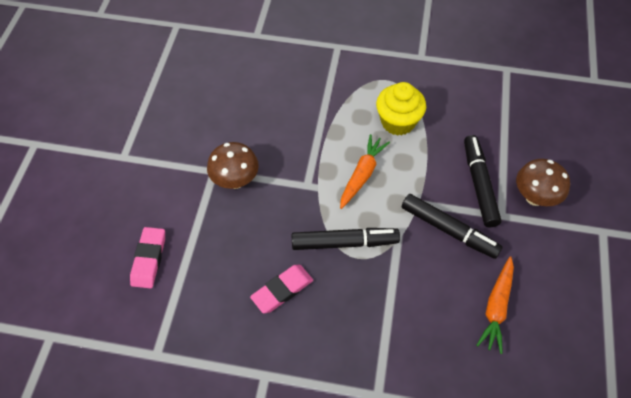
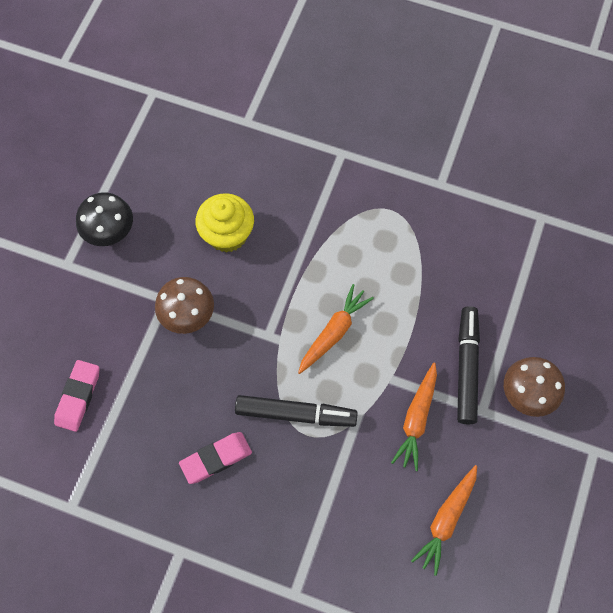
camera: 10 degrees right, 10 degrees up
yellow cupcake [376,82,426,136] -> yellow cupcake moved to [196,193,254,253]
black marker [402,194,503,259] -> orange carrot [391,362,437,471]
none -> black mushroom [76,192,133,246]

